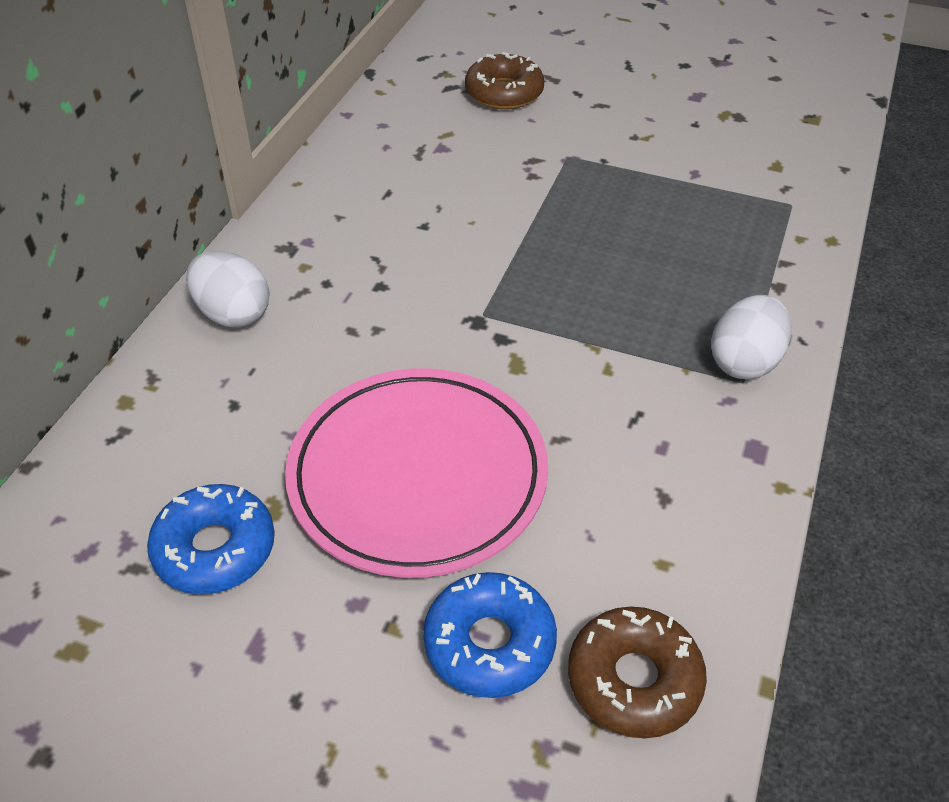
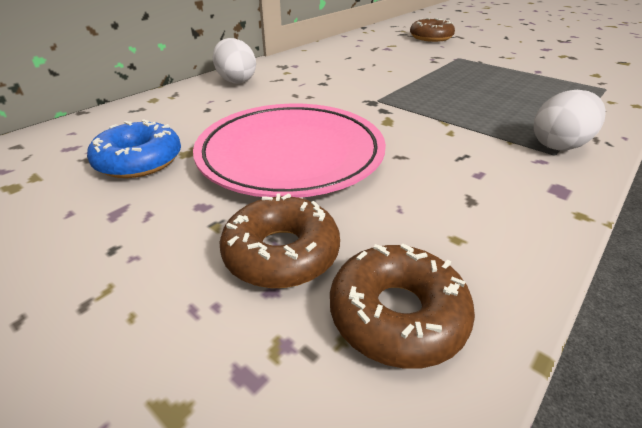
camera: 20 degrees right, 10 degrees down
blue donut [423,572,557,698] -> brown donut [220,193,340,288]

